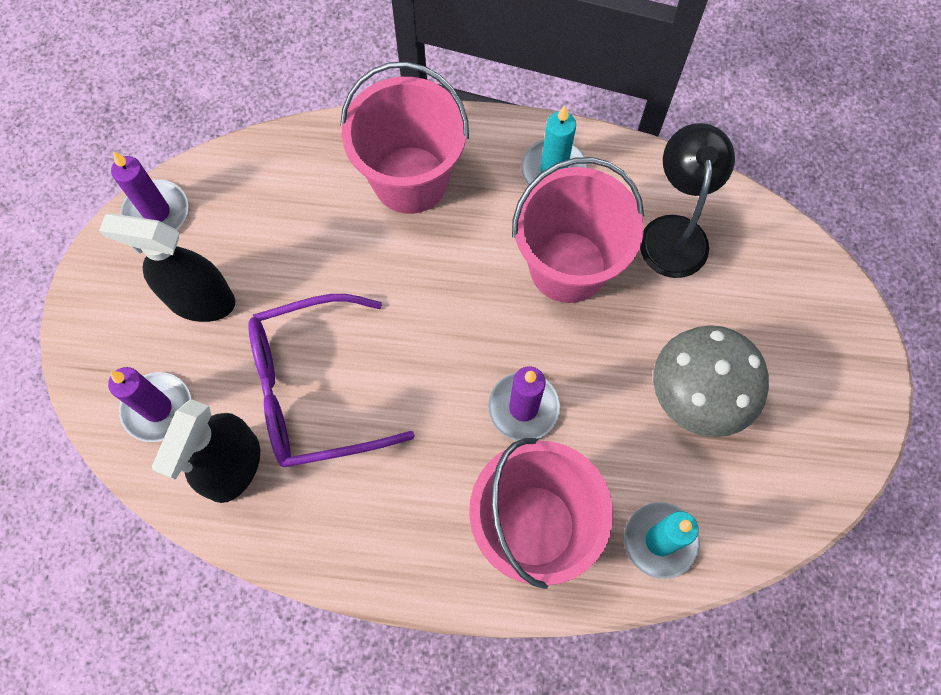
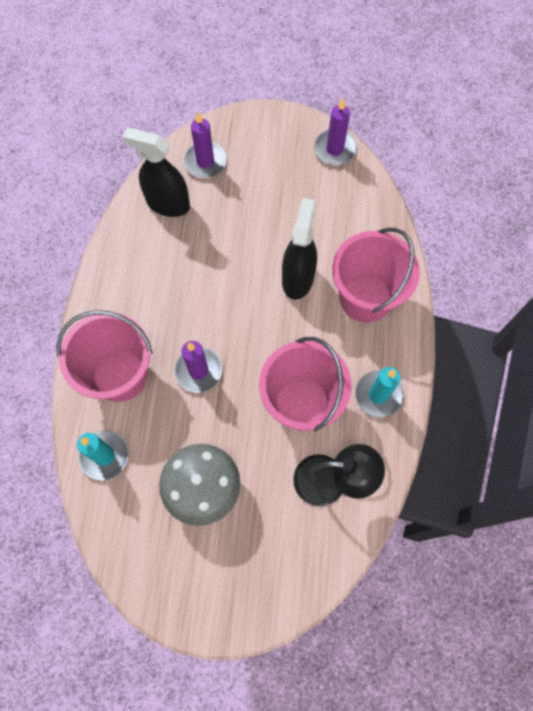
camera: 90 degrees right, 0 degrees up
black spray bottle [99,213,235,322] -> black spray bottle moved to [282,198,317,299]
purple glasses [248,294,415,467] -> none

